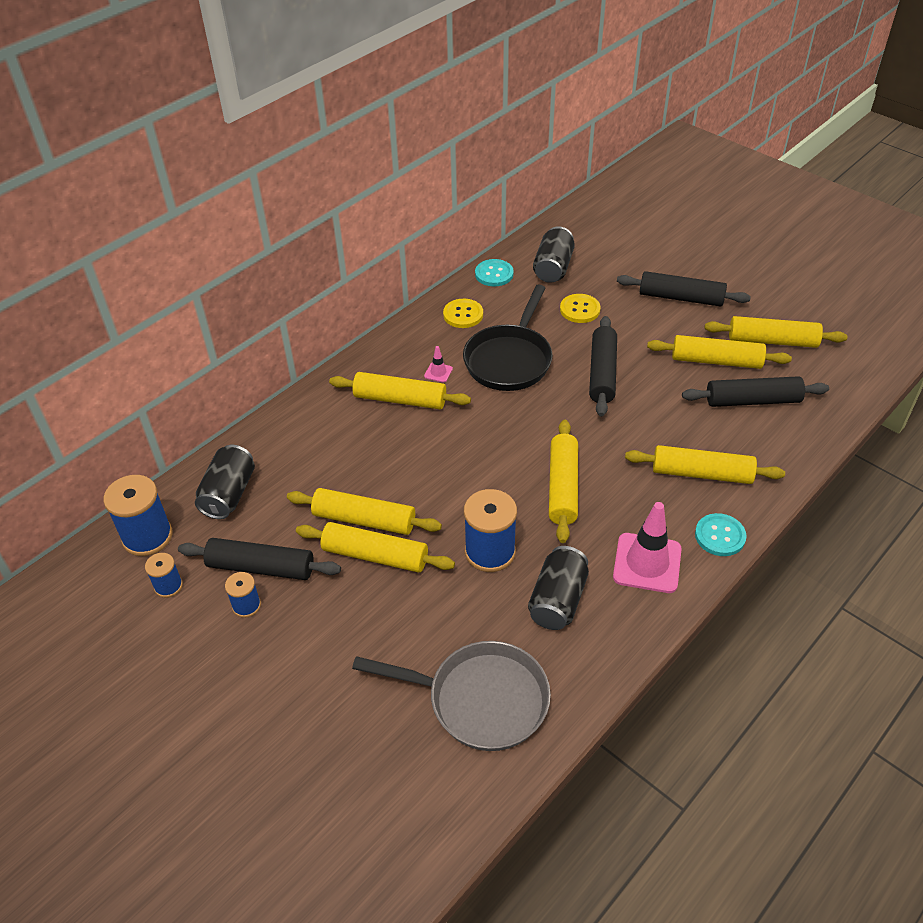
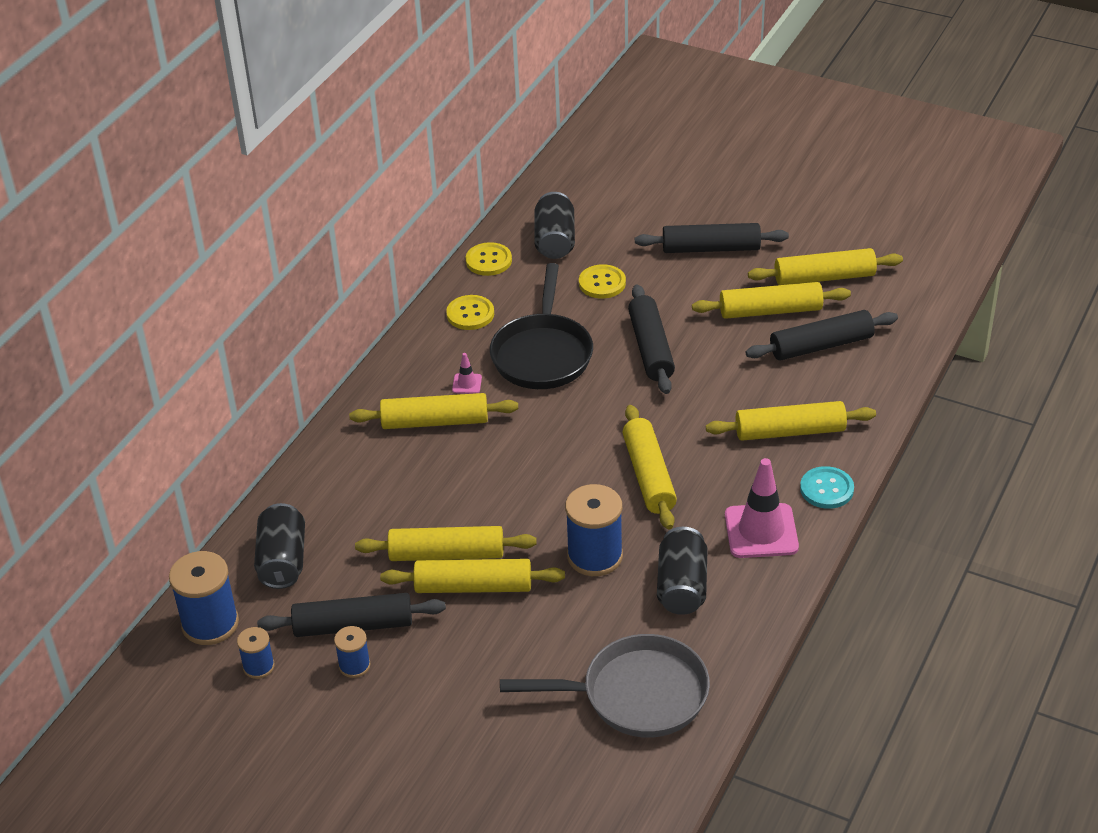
camera: 15 degrees left, 5 degrees down
turquoise button [475,259,514,287] -> yellow button [466,242,512,276]

